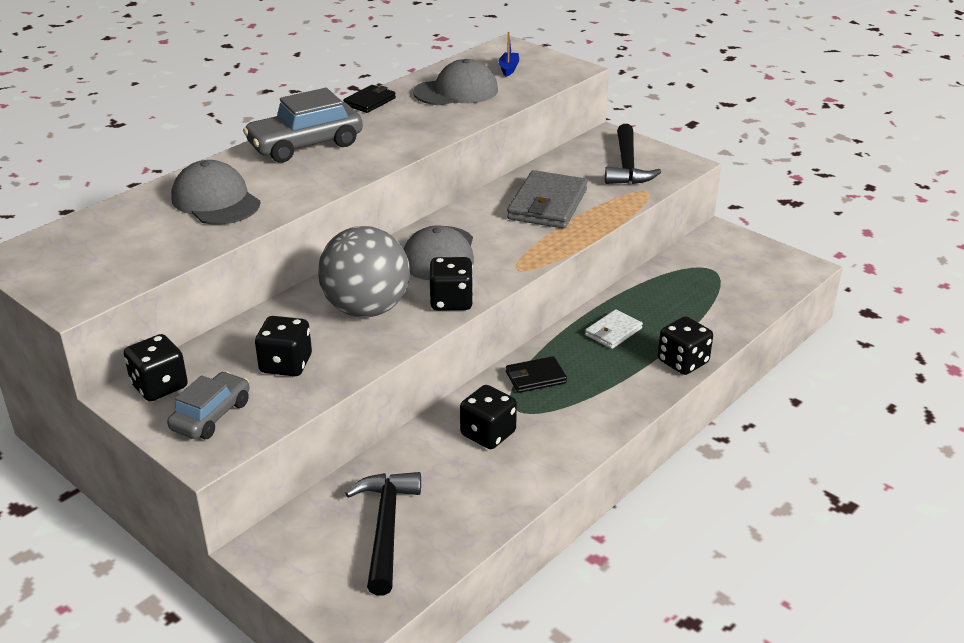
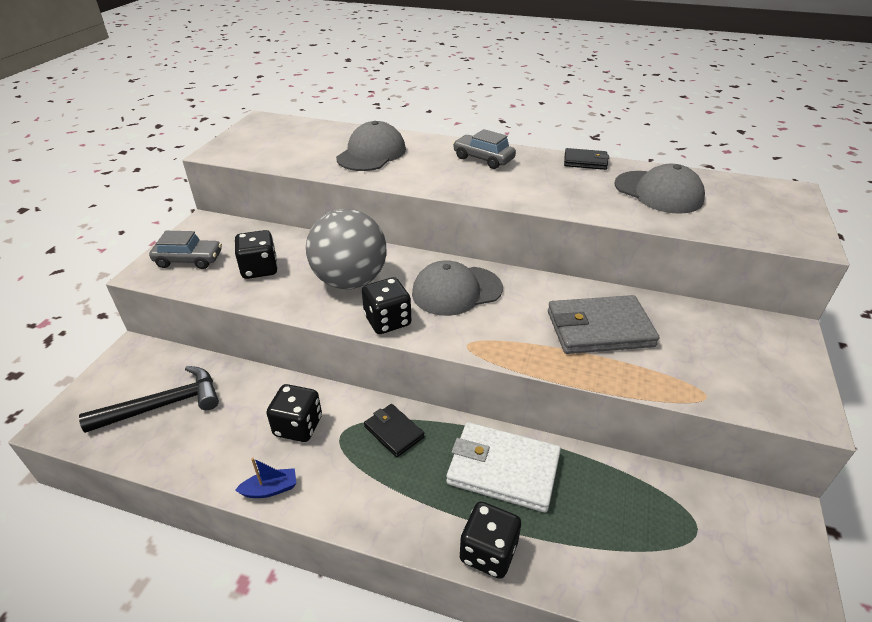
camera: 65 degrees right, 5 degrees up
black dice [124,334,188,401] -> none
grey car [243,88,363,163] -> grey car [453,129,516,169], size x0.63
blue boat [498,32,519,77] -> blue boat moved to [235,458,297,498]
white wallet [585,309,643,349] -> white wallet [446,422,561,512], size x1.82
black hammer [605,124,661,184] -> none

